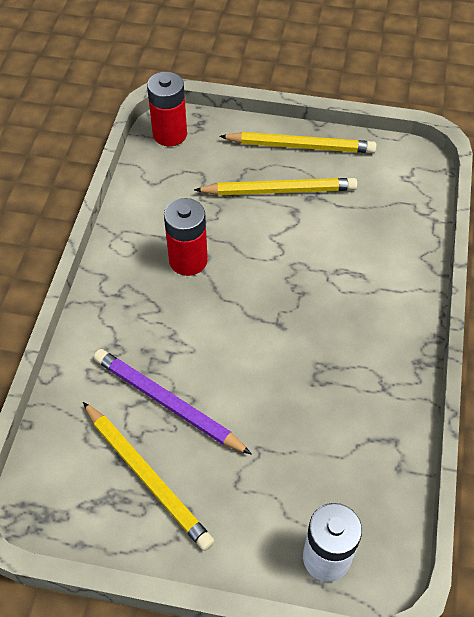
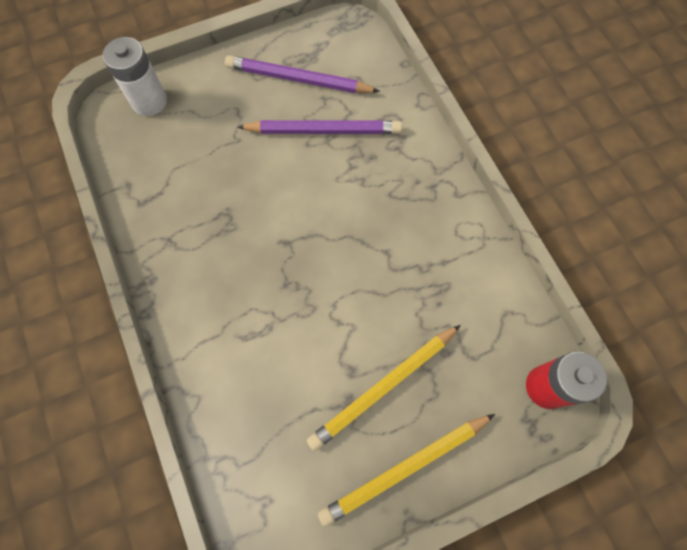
camera: 145 degrees right, 15 degrees up
yellow pencil [83,402,214,551] -> purple pencil [225,55,380,93]
red battery [164,198,208,276] -> none

